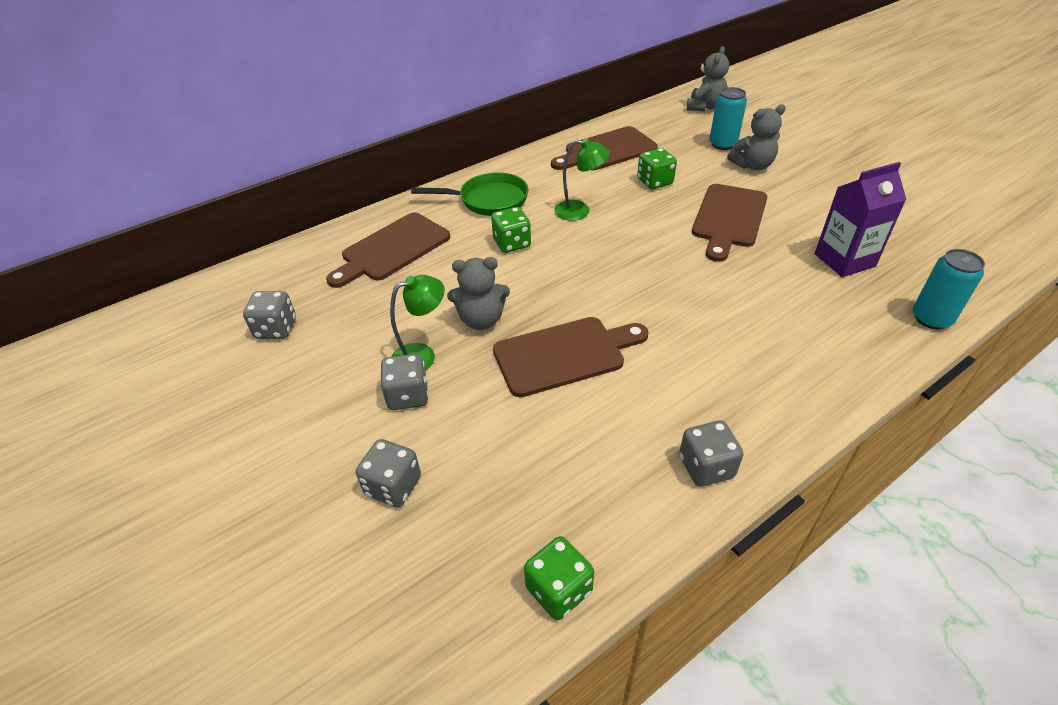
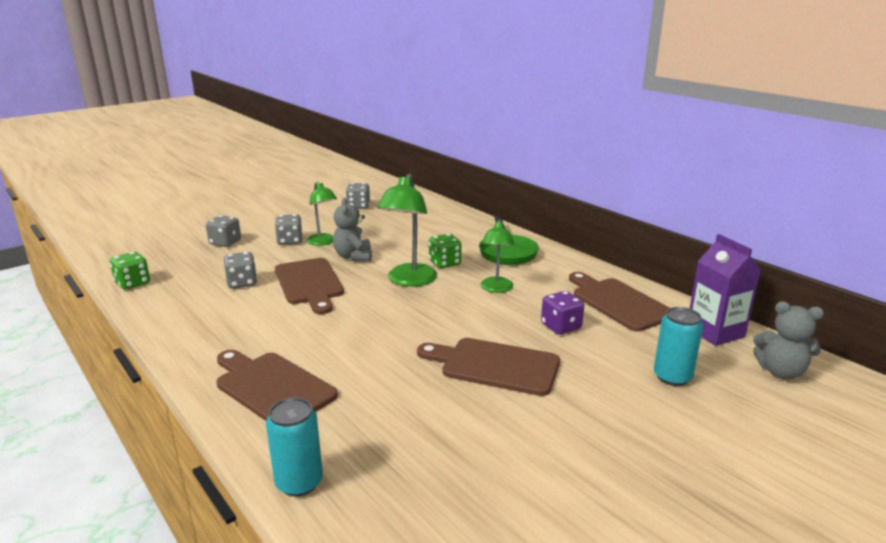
camera: 85 degrees right, 20 degrees down
brown cutting board [326,213,450,288] -> brown cutting board moved to [217,350,338,421]
green dice [637,148,677,189] -> purple dice [541,291,584,335]
grey dice [679,420,744,487] -> grey dice moved to [224,252,257,289]
grey teddy bear [727,104,786,170] -> none
purple carton [815,162,907,277] -> purple carton moved to [690,234,761,346]
none -> green lamp [377,174,437,287]

